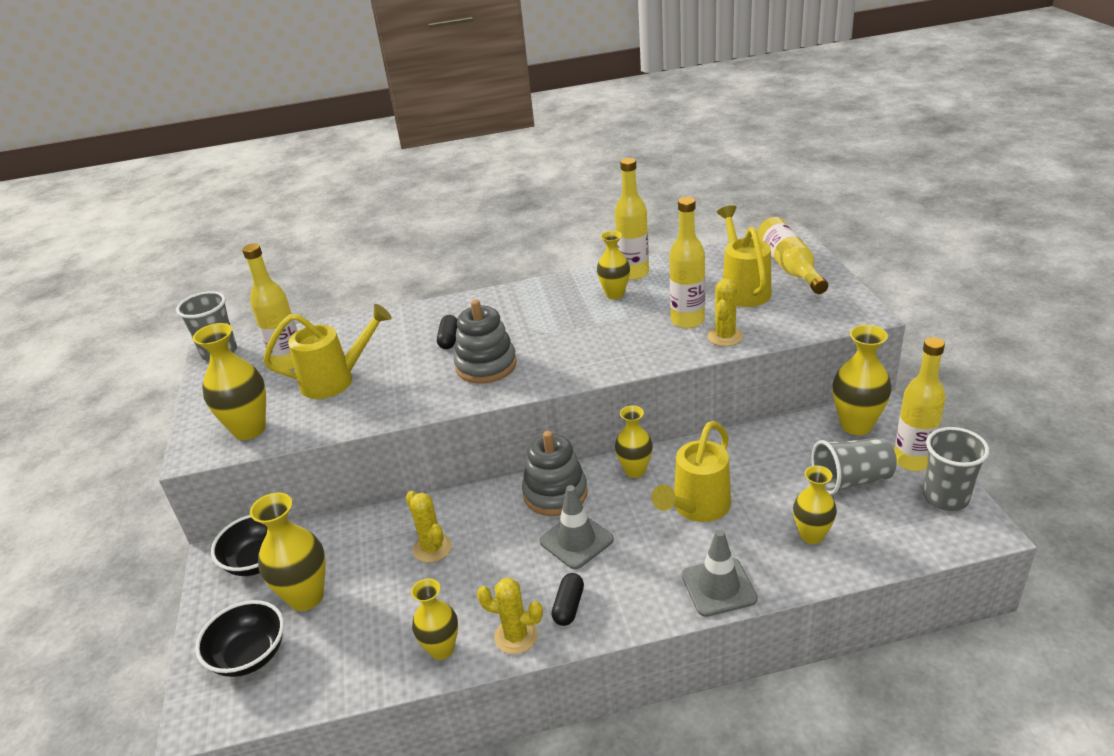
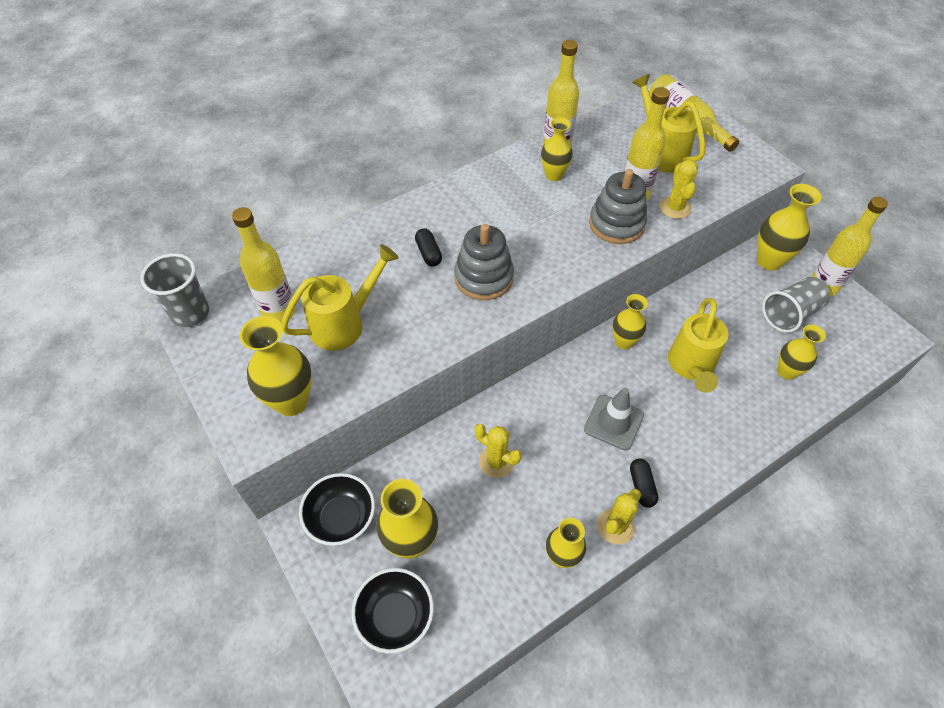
camera: 25 degrees left, 20 degrees up
yellow cactus [477,578,543,654] -> yellow cactus turned 45 degrees counterclockwise [597,489,641,545]
grey stacking toy [522,431,588,516] -> grey stacking toy moved to [589,169,647,244]
grey traffic cone [682,529,758,617] -> none
grey cup [923,427,990,511] -> none

